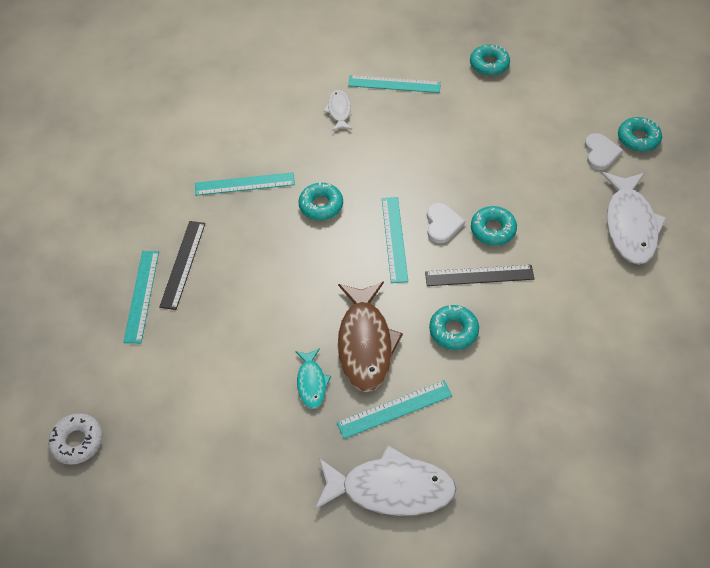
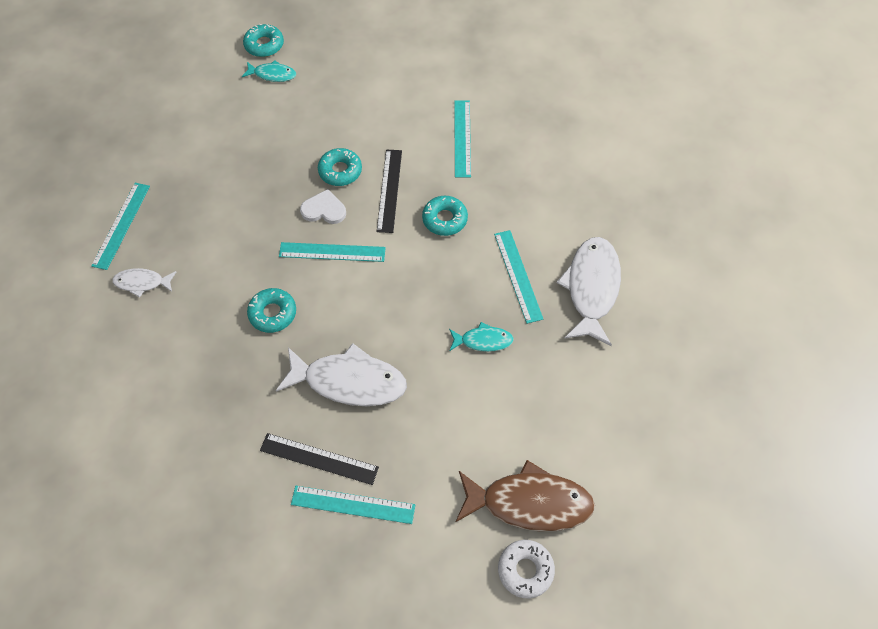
camera: 85 degrees left, 5 degrees up
turquoise ruler [195,172,295,196] -> turquoise ruler moved to [454,100,471,178]
brown fish [338,282,403,392] -> brown fish moved to [455,460,595,531]
turquoise donut [470,44,510,76] -> none
white heart [585,133,623,170] -> turquoise fish [242,60,296,82]
white fish [602,172,667,265] -> white fish moved to [276,343,407,406]

